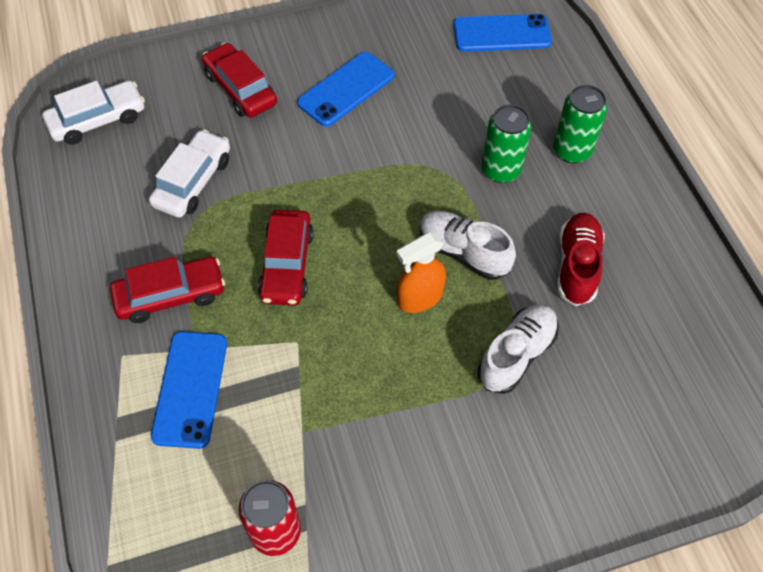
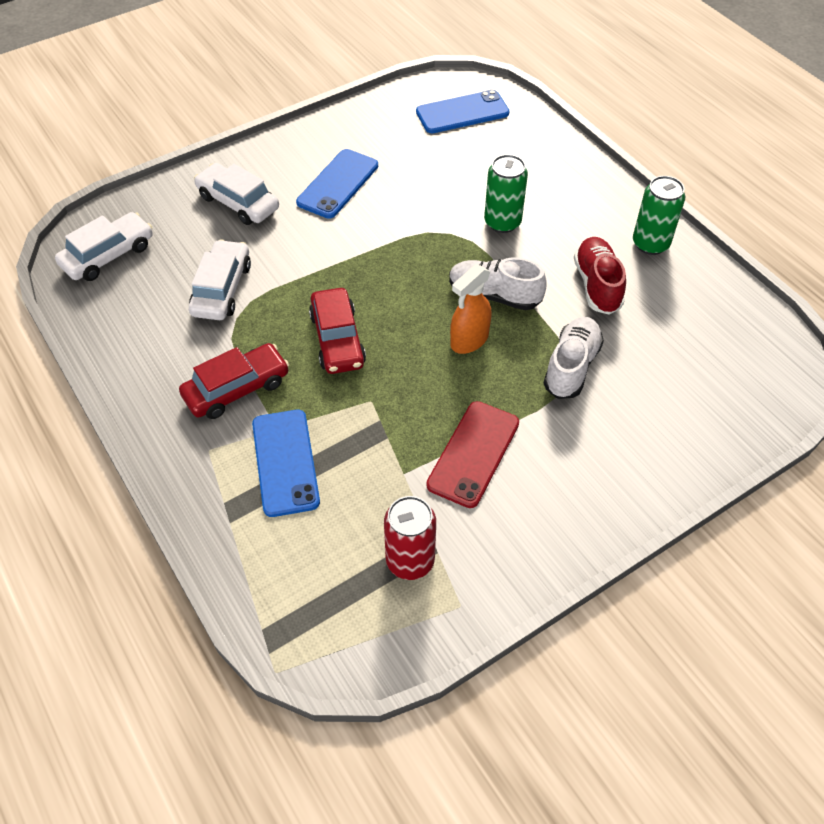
camera: 15 degrees left, 5 degrees down
red car [202,43,277,118] -> white car [194,163,279,225]
green can [553,85,607,163] -> green can moved to [633,176,685,255]
none -> red phone [426,401,519,508]

